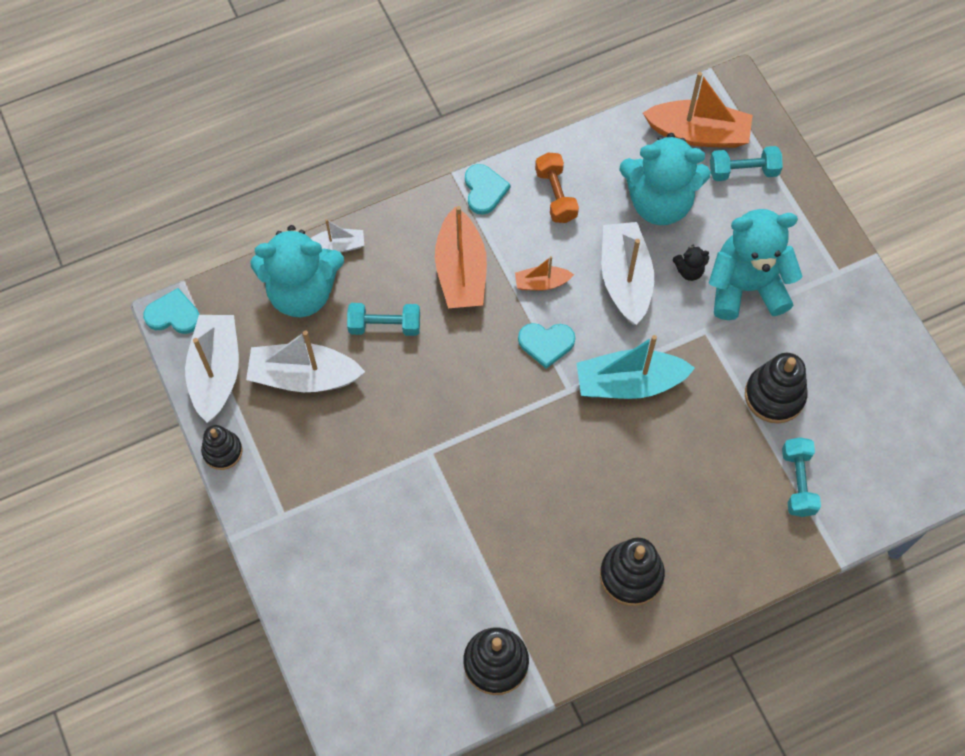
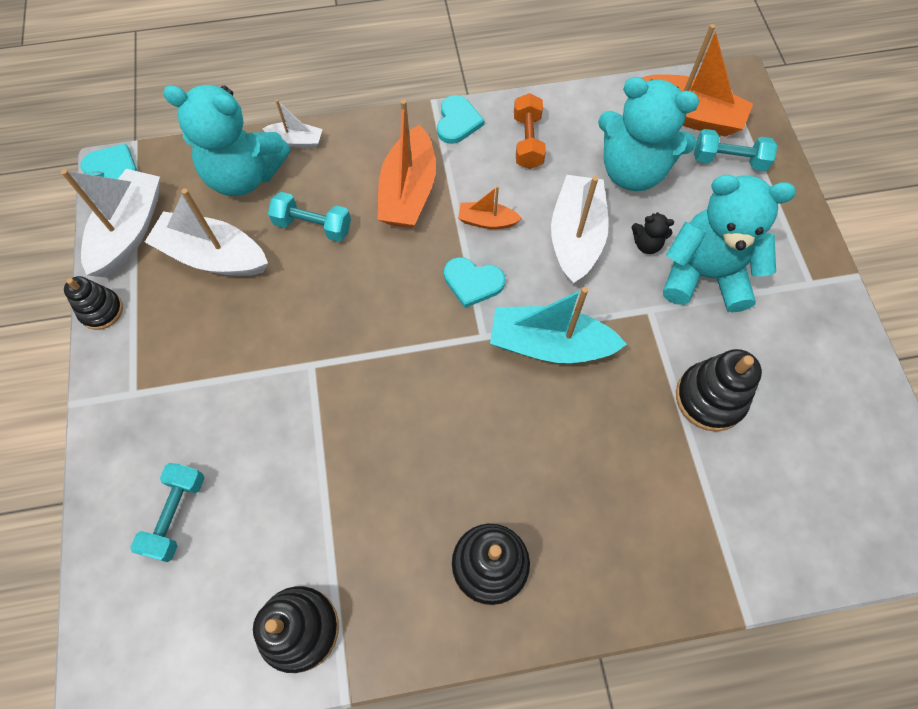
camera: 15 degrees right, 0 degrees up
turquoise dumbbell [782,437,821,517] -> turquoise dumbbell moved to [130,463,205,562]

